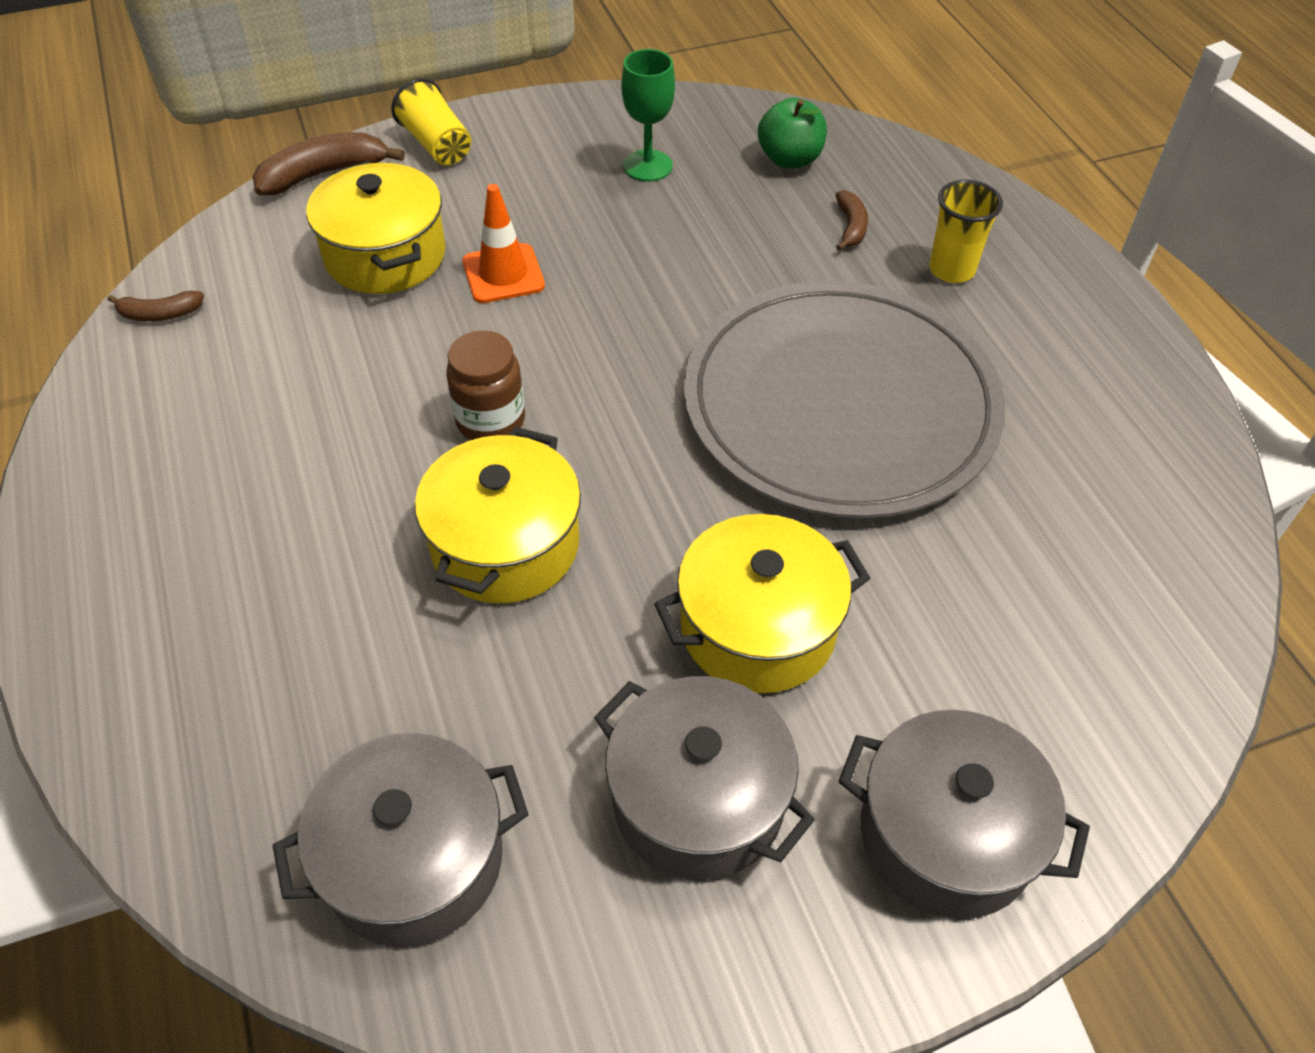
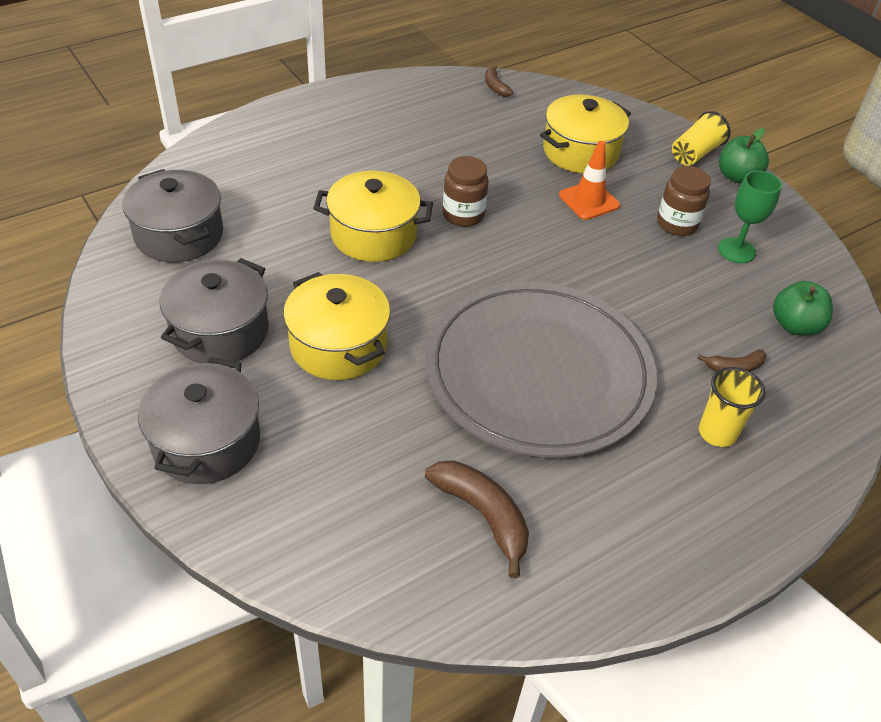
camera: 75 degrees right, 5 degrees down
brown banana [253,132,405,195] -> brown banana moved to [425,460,529,578]
none -> brown jar [657,166,711,236]
none -> green apple [719,128,769,183]

